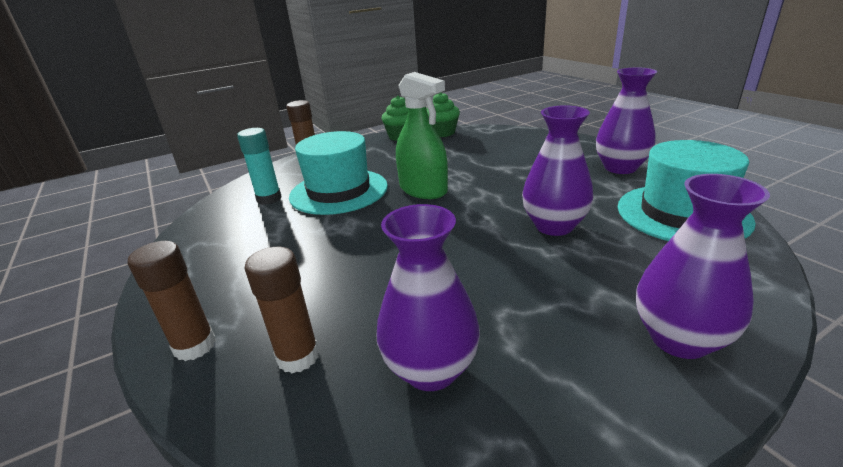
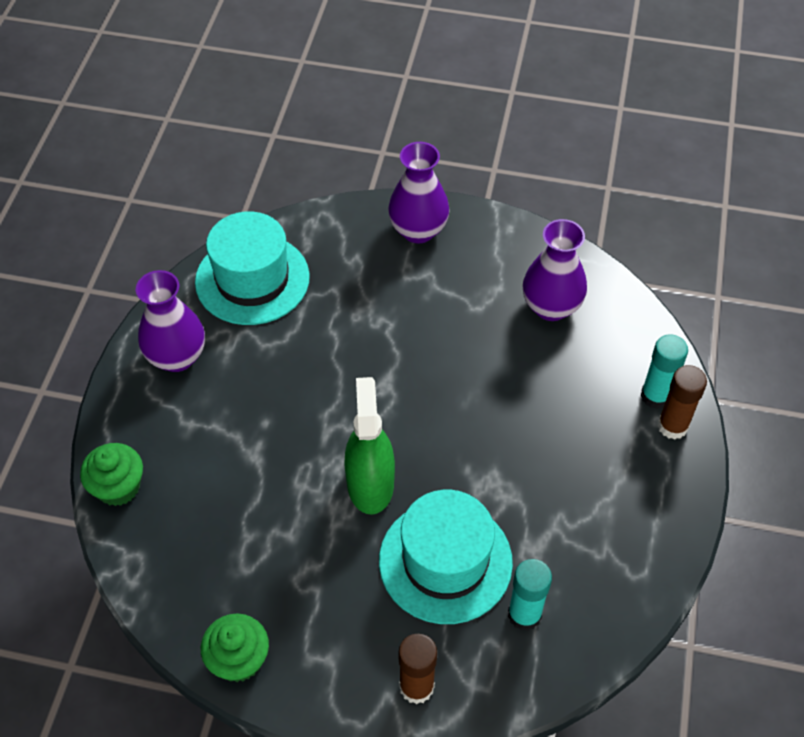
camera: 140 degrees left, 25 degrees up
brown glue stick [244,247,319,373] -> none
green cupcake [426,93,460,137] -> green cupcake moved to [80,443,143,506]
purple vase [522,105,593,236] -> none
none -> turquoise glue stick [641,334,688,409]

